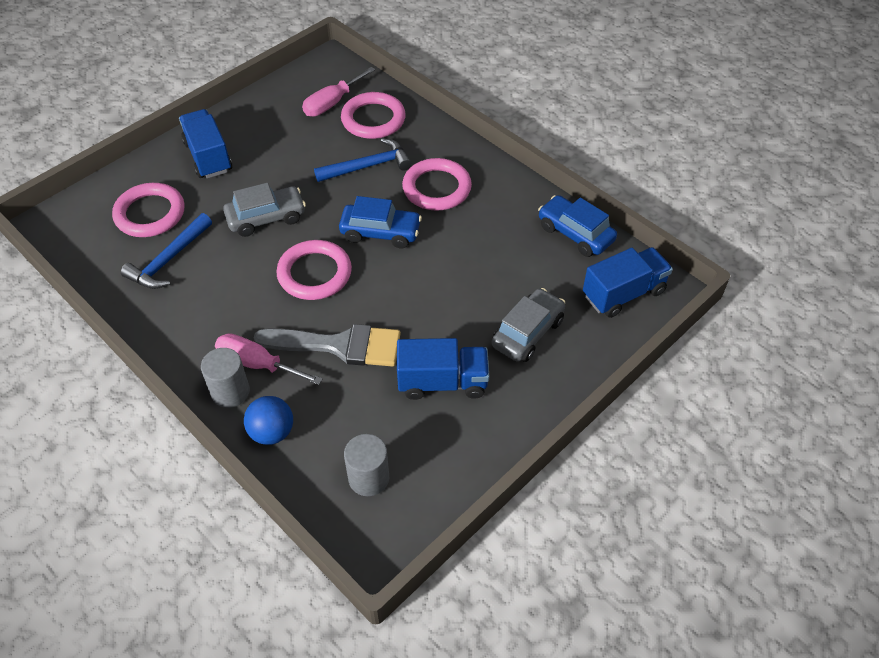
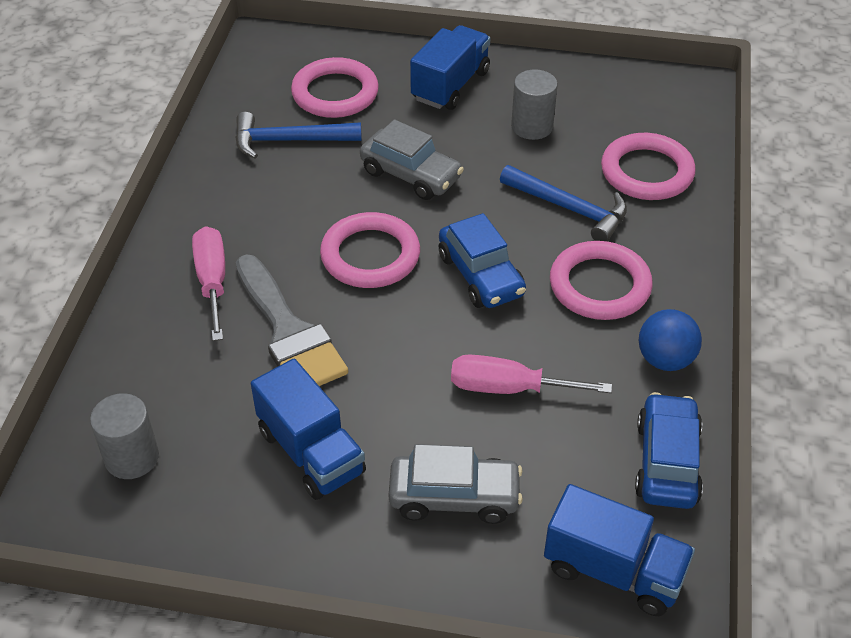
camera: 55 degrees right, 5 degrees down
grey cylinder [201,348,250,408] -> grey cylinder moved to [511,69,558,140]
blue ball [244,396,293,445] -> blue ball moved to [639,309,702,371]
pink screwdriver [302,67,375,116] -> pink screwdriver moved to [451,354,612,394]

